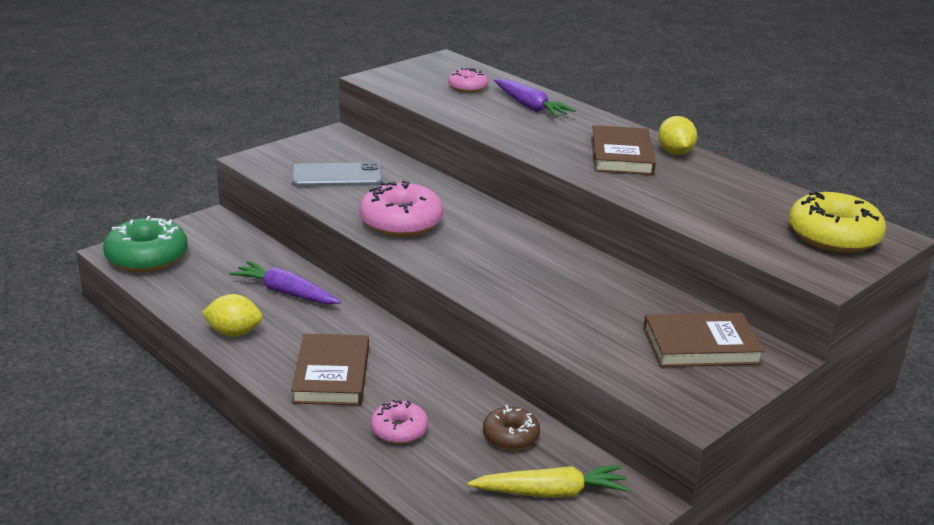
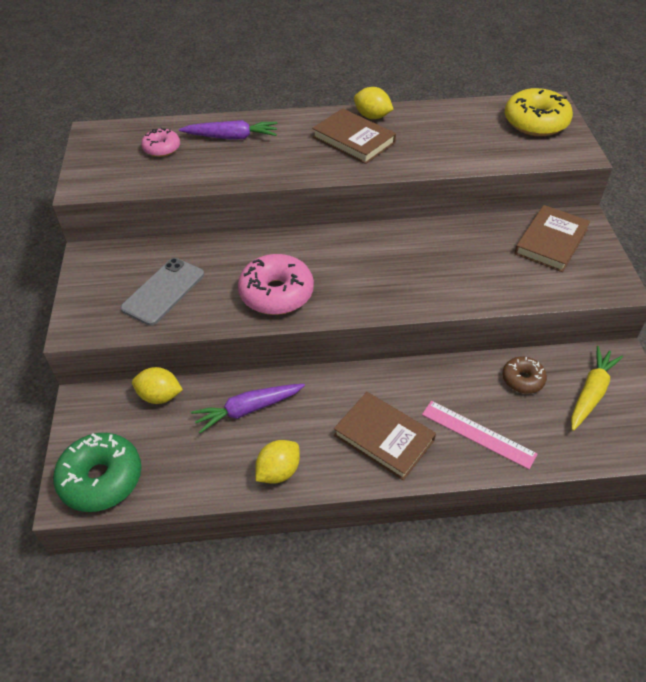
camera: 50 degrees left, 20 degrees up
pink donut [371,400,428,444] -> pink ruler [422,401,537,469]
none -> yellow lemon [132,367,183,404]

